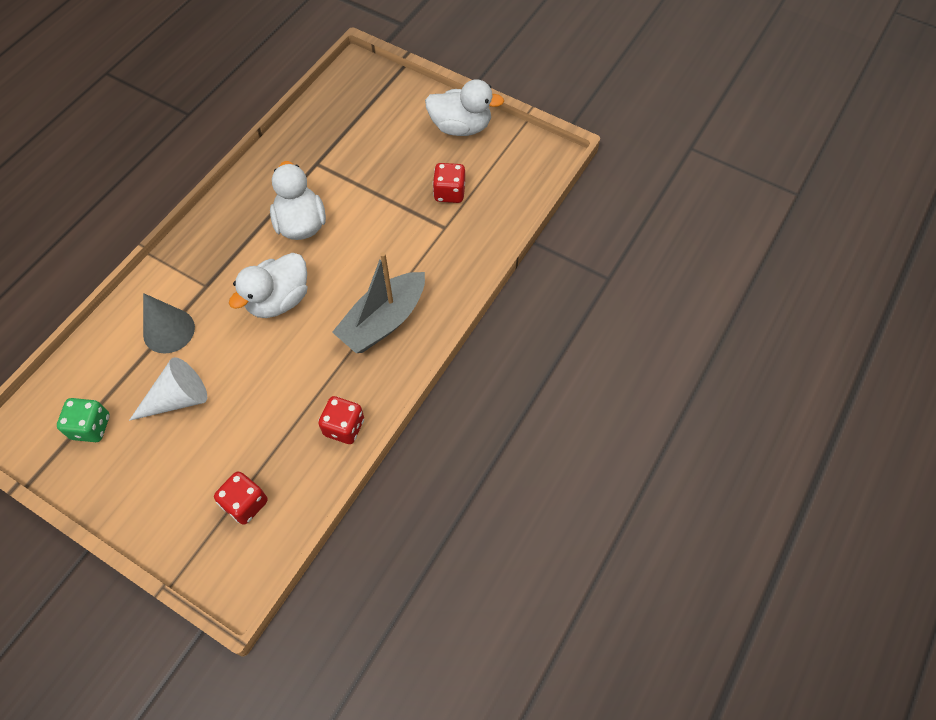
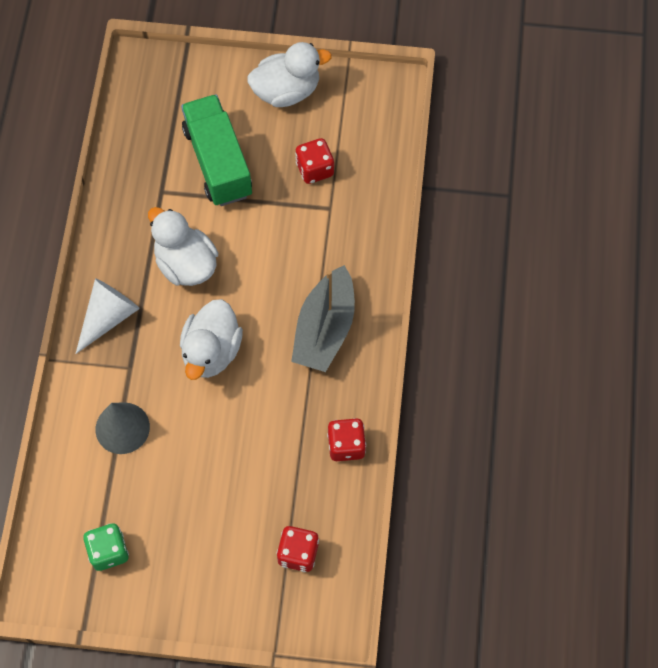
camera: 25 degrees left, 5 degrees up
white cone [129,357,207,421] -> white cone moved to [76,278,140,354]
none -> green truck [181,94,252,206]

